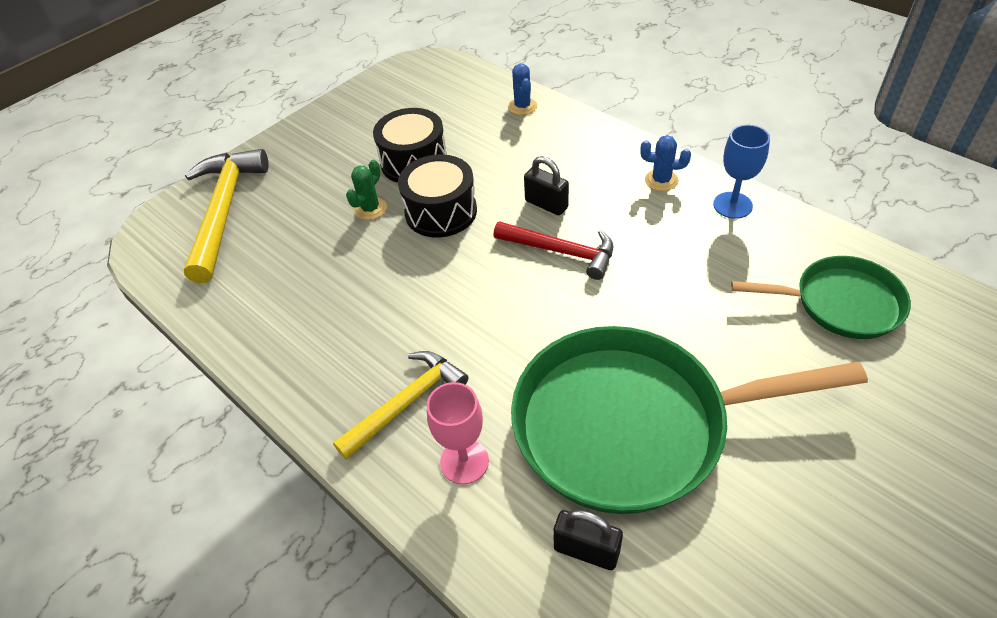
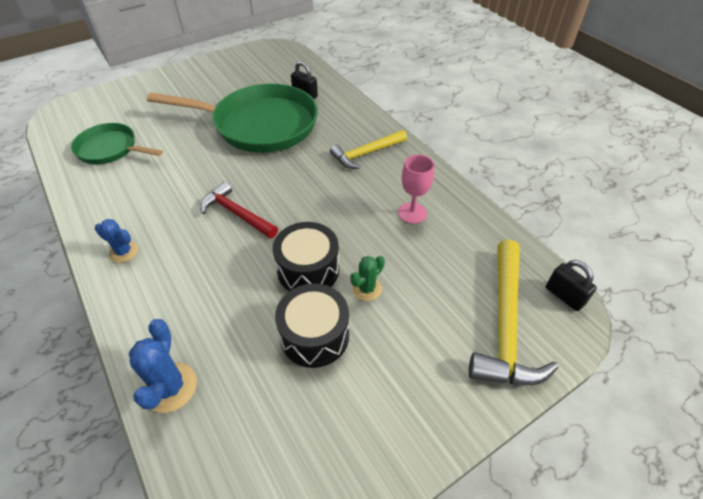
camera: 170 degrees left, 0 degrees up
pink goblet [427,382,489,484] -> pink goblet moved to [398,155,434,224]
blue cactus [508,64,537,115] -> blue cactus [129,319,197,413], size x1.52
black padlock [524,156,569,215] -> black padlock moved to [546,260,597,311]
blue goblet [713,125,770,219] -> none

